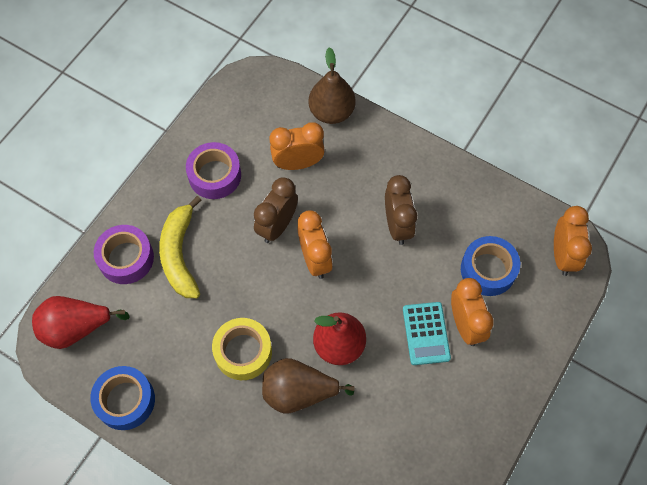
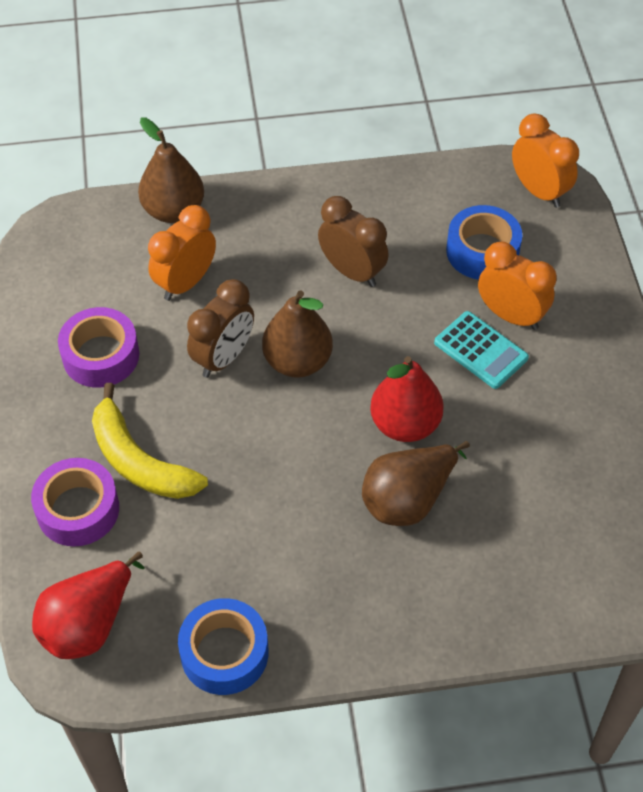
camera: 40 degrees left, 10 degrees down
yellow tape [212,318,272,380] -> none
brown clock [254,177,298,243] -> brown clock turned 135 degrees counterclockwise [187,279,254,378]
orange clock [298,210,333,279] -> brown pear [262,290,333,378]

